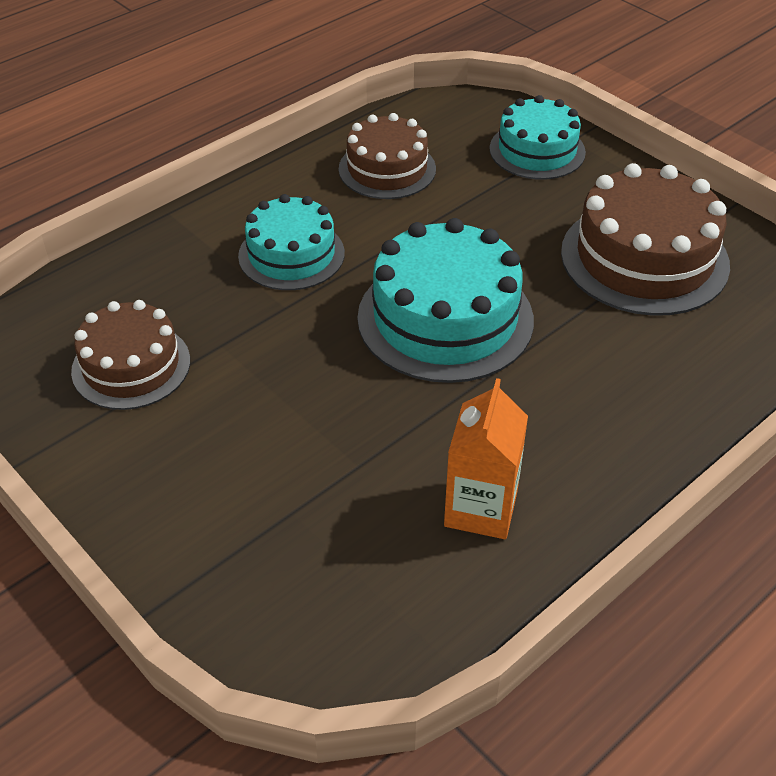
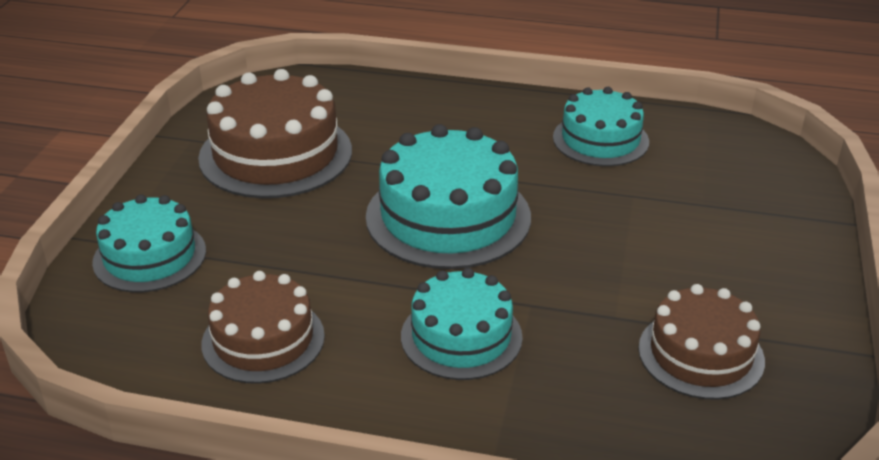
camera: 125 degrees left, 10 degrees down
orange carton [444,378,528,539] -> turquoise cake [553,87,649,166]

